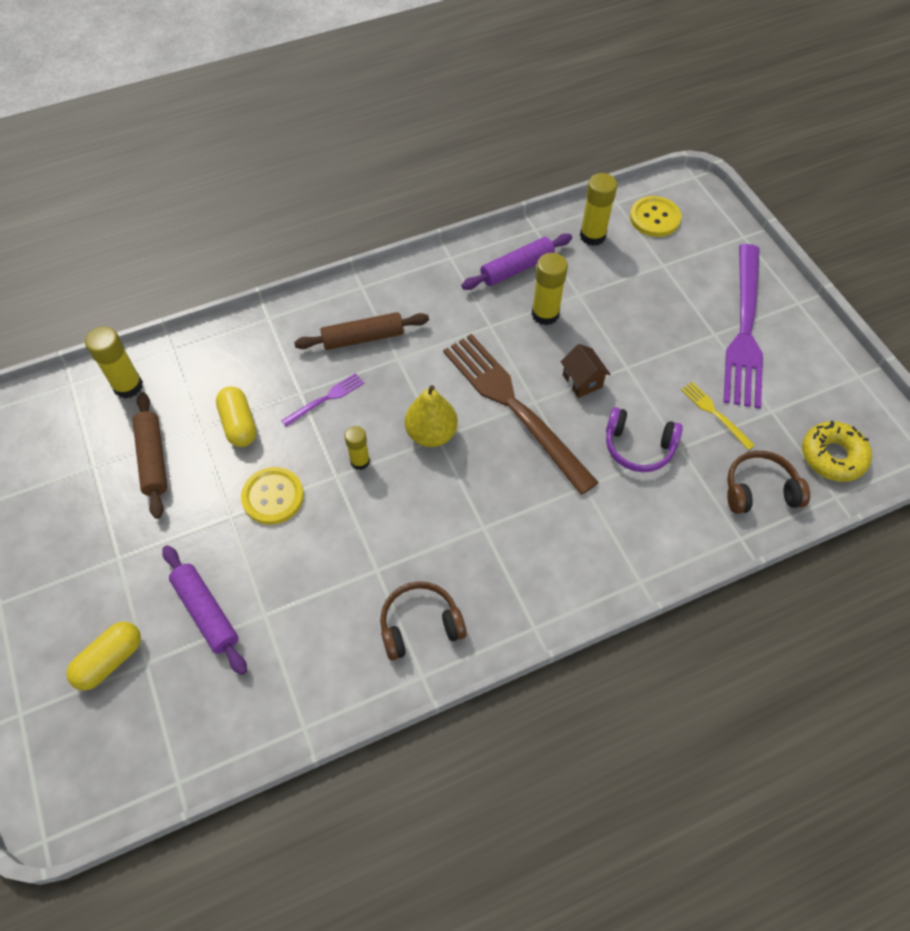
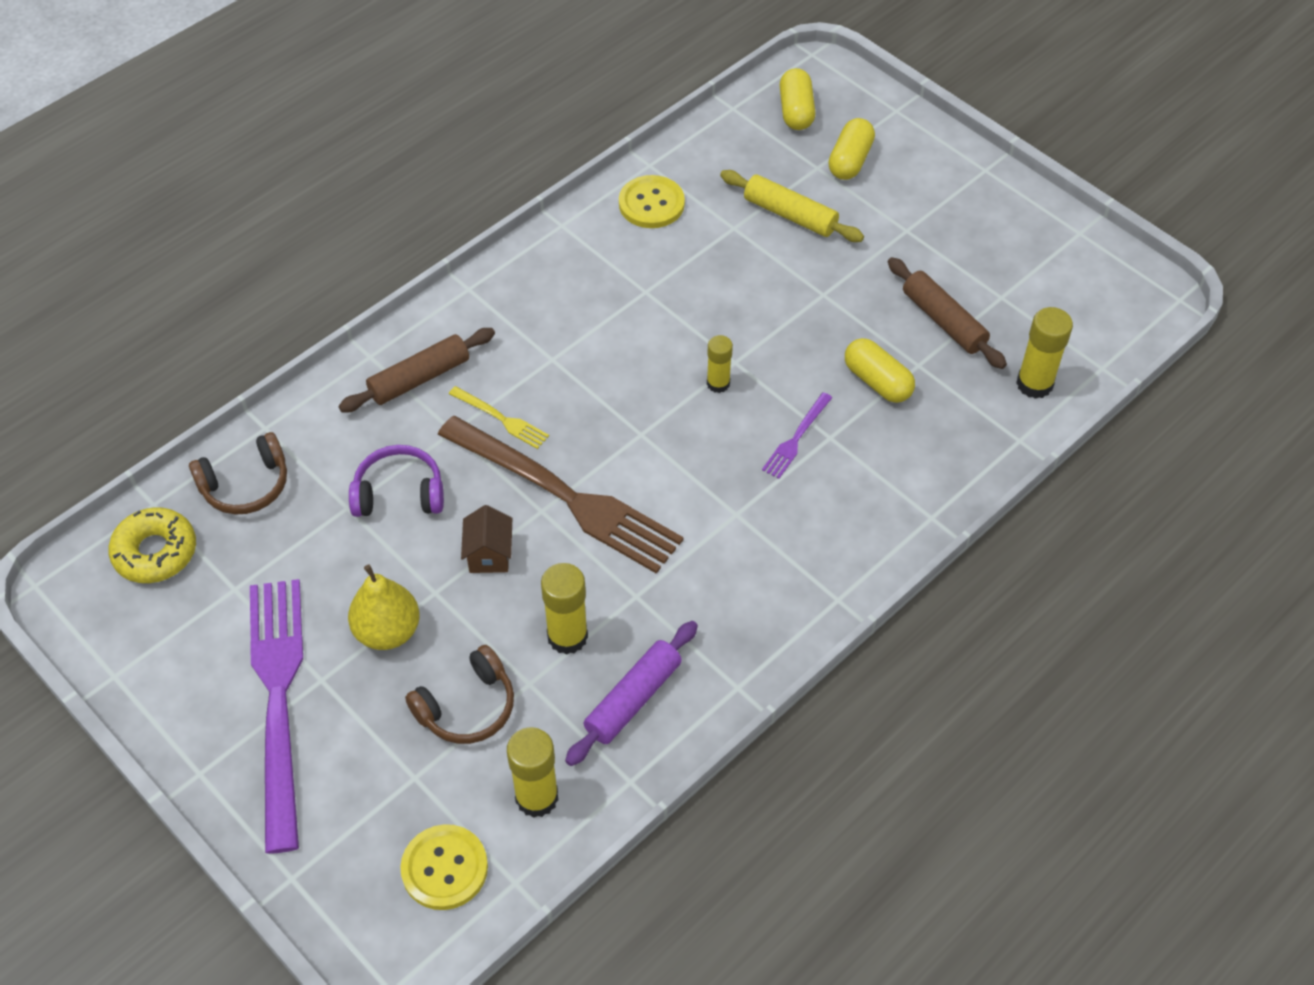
camera: 160 degrees right, 5 degrees down
purple rolling pin [162,545,247,675] -> yellow rolling pin [720,170,864,242]
yellow button [241,467,304,525] -> yellow button moved to [619,175,685,228]
brown rolling pin [294,312,429,350] -> brown rolling pin moved to [339,328,495,412]
brown headphones [380,581,467,661] -> brown headphones moved to [405,645,514,744]
yellow pear [405,385,458,447] -> yellow pear moved to [348,564,420,650]
brown house [561,344,611,398] -> brown house turned 45 degrees clockwise [461,505,512,573]
yellow fork [681,382,755,450] -> yellow fork moved to [449,386,549,449]
none -> yellow capsule [780,68,815,130]

